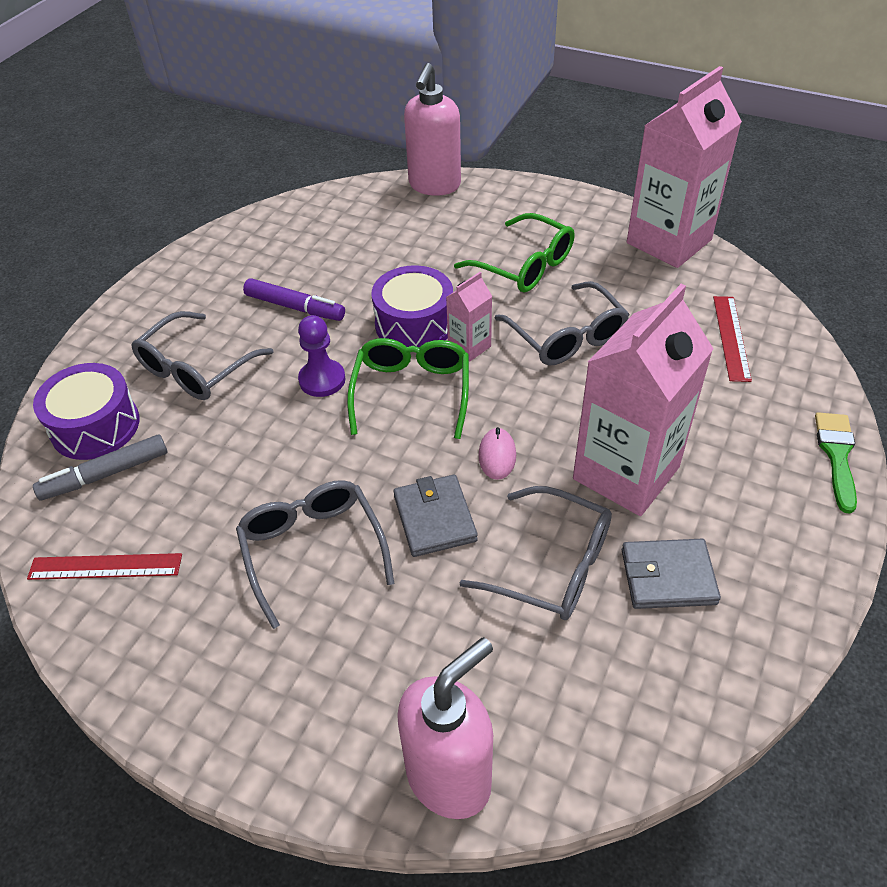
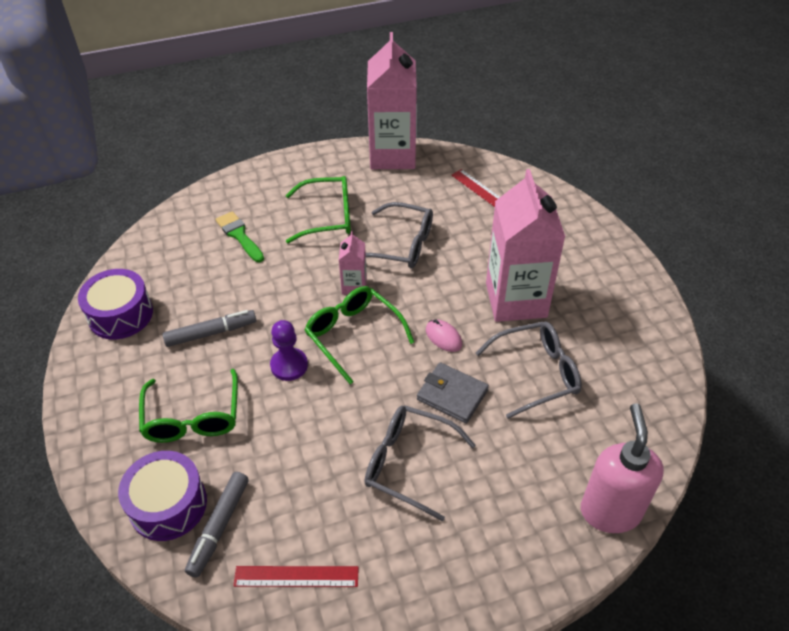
camera: 45 degrees left, 0 degrees up
red ruler [27,553,182,580] -> red ruler turned 45 degrees clockwise [233,566,359,587]
grey glasses [132,311,273,400] -> green glasses [139,369,238,443]
purple marker [243,278,345,321] -> grey marker [163,310,256,347]
purple drum [371,265,453,348] -> purple drum moved to [78,269,153,339]
pink soap dispenser [404,63,461,196] -> none
grey wallet [622,539,721,609] -> none
green brush [815,412,857,514] -> green brush moved to [215,211,264,262]

